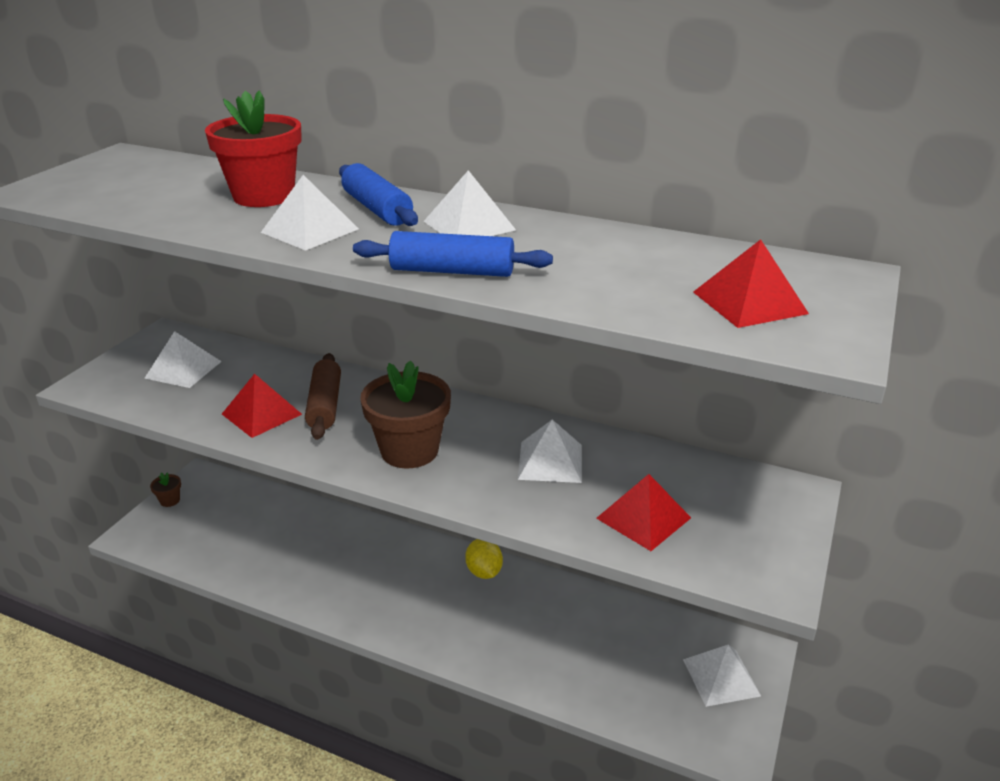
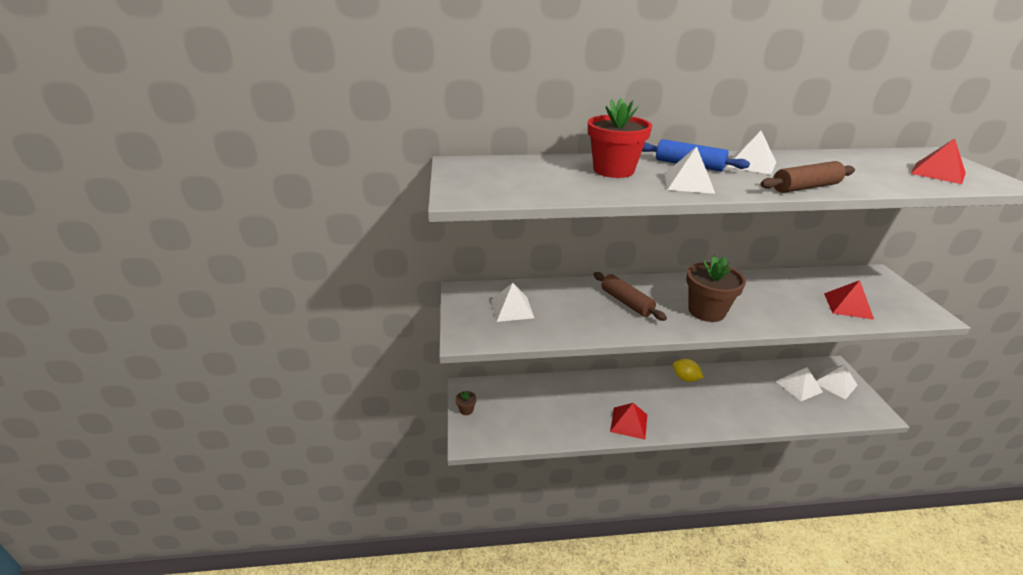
camera: 30 degrees left, 0 degrees up
red pyramid [222,374,302,438] -> red pyramid moved to [610,403,647,440]
blue rolling pin [353,231,553,277] -> brown rolling pin [760,161,855,193]
white pyramid [518,420,582,483] -> white pyramid moved to [776,367,823,401]

